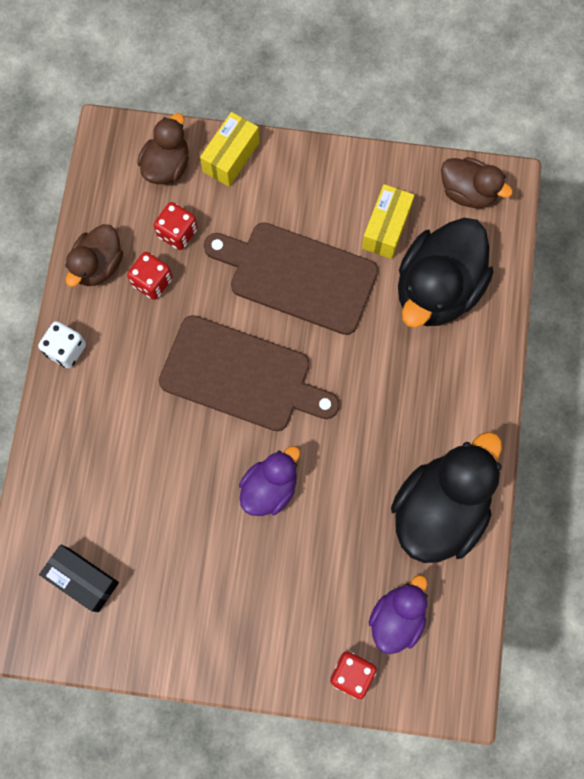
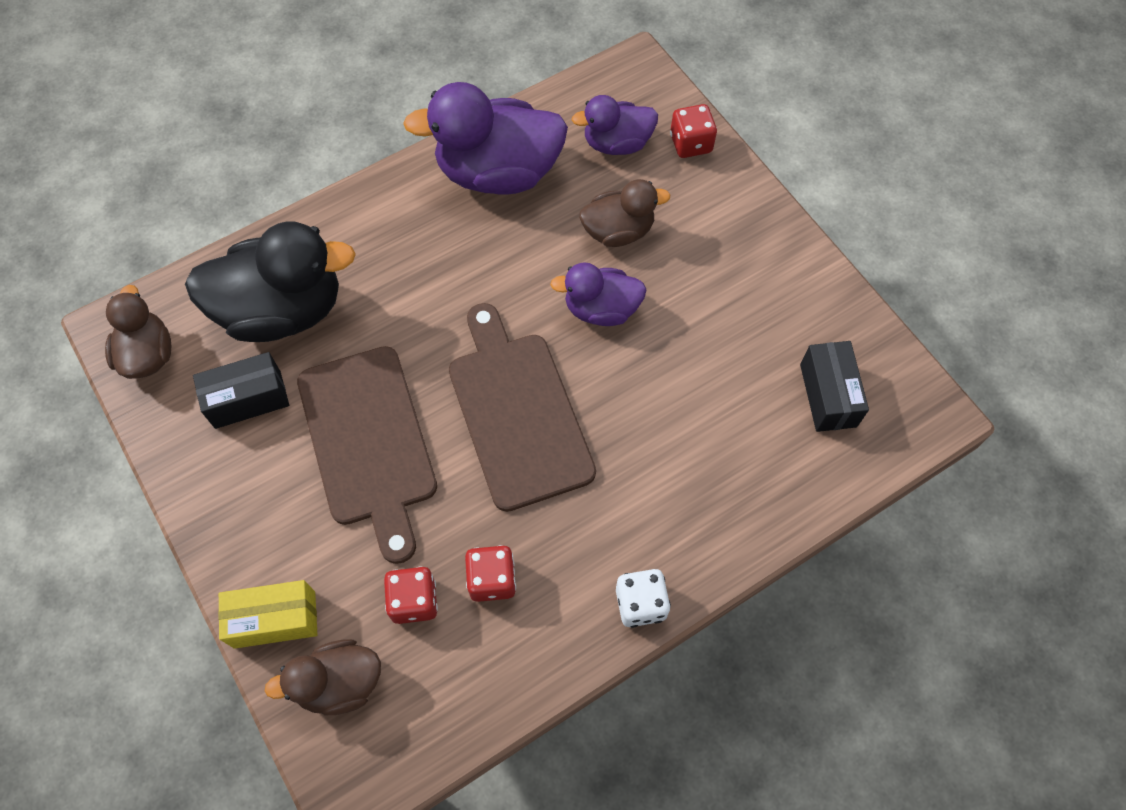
camera: 130 degrees left, 10 degrees down
brown duck [65,224,123,287] -> brown duck moved to [579,179,670,247]
yellow box [362,184,415,259] -> black box [193,352,289,429]
black duck [391,432,502,563] -> purple duck [403,82,568,195]

